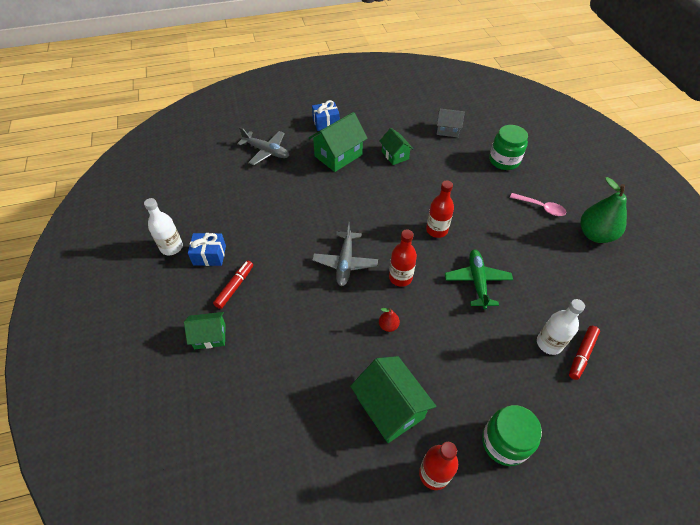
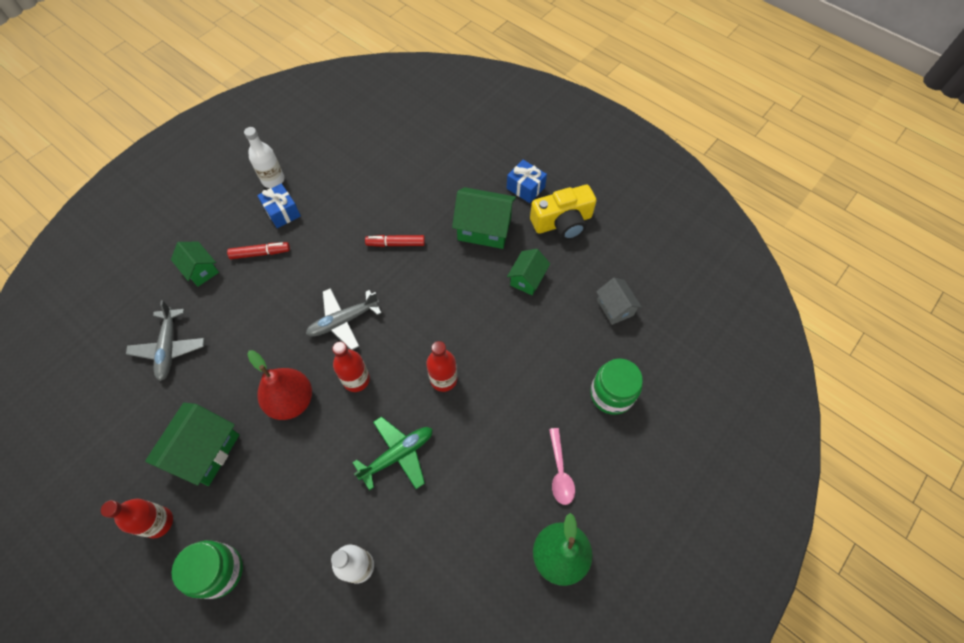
camera: 55 degrees right, 10 degrees up
grey plane [237,127,289,165] -> grey plane moved to [126,300,205,381]
red pear [379,308,400,332] -> red pear [247,350,312,420], size x2.24
red marker [569,326,600,380] -> red marker moved to [365,235,425,247]
none -> yellow camera [530,185,597,240]

